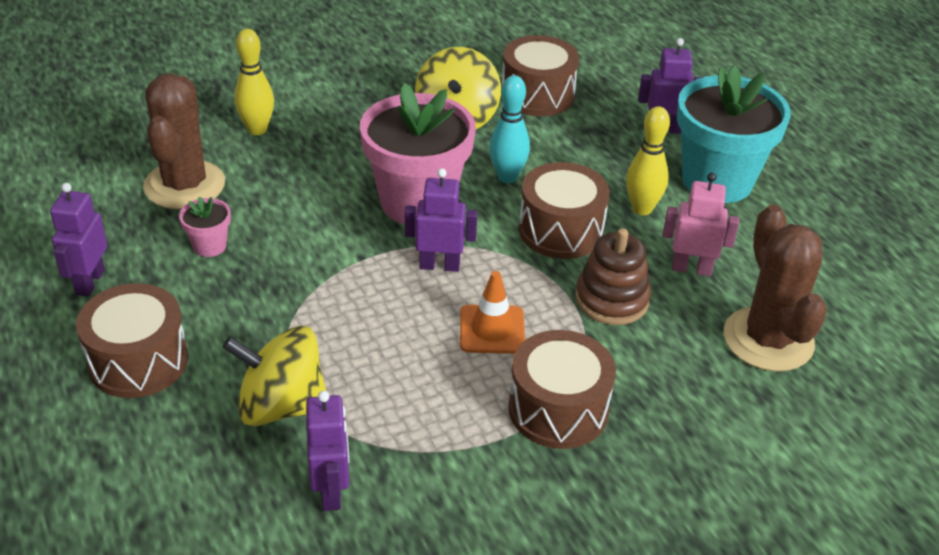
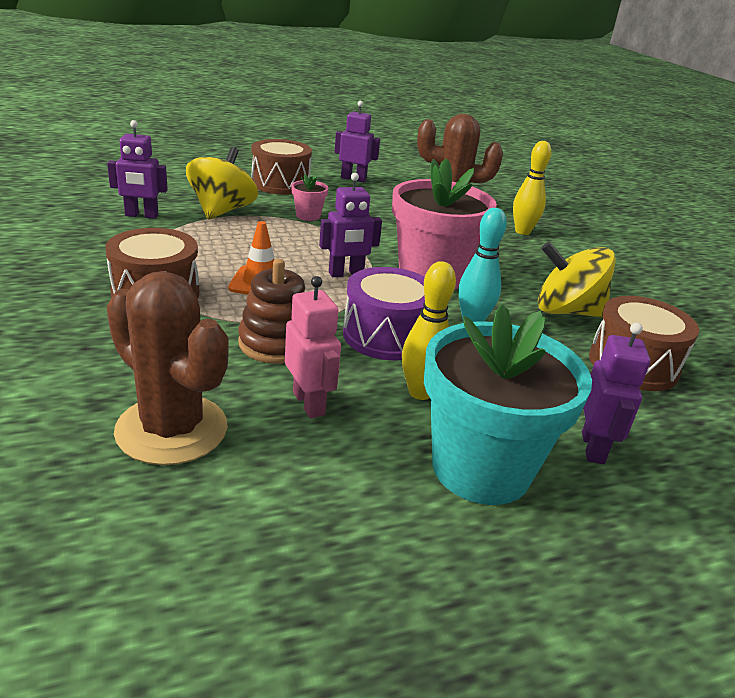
camera: 95 degrees right, 10 degrees down
pink flower pot [179,196,231,257] -> pink flower pot moved to [291,174,328,221]
purple robot [405,168,478,272] -> purple robot turned 60 degrees clockwise [319,173,382,277]
brown drum [519,162,610,259] -> purple drum [343,267,425,360]
pink robot [663,173,739,276] -> pink robot turned 45 degrees counterclockwise [285,276,341,418]
brown cactus [724,205,827,372] -> brown cactus turned 45 degrees clockwise [107,271,229,465]

